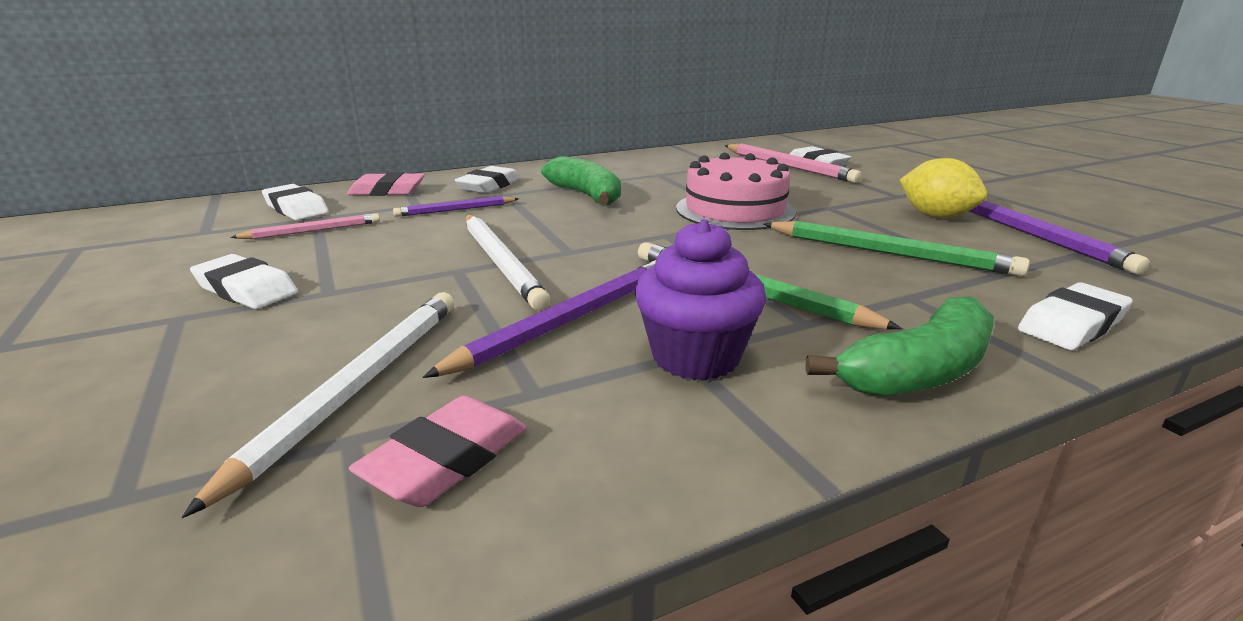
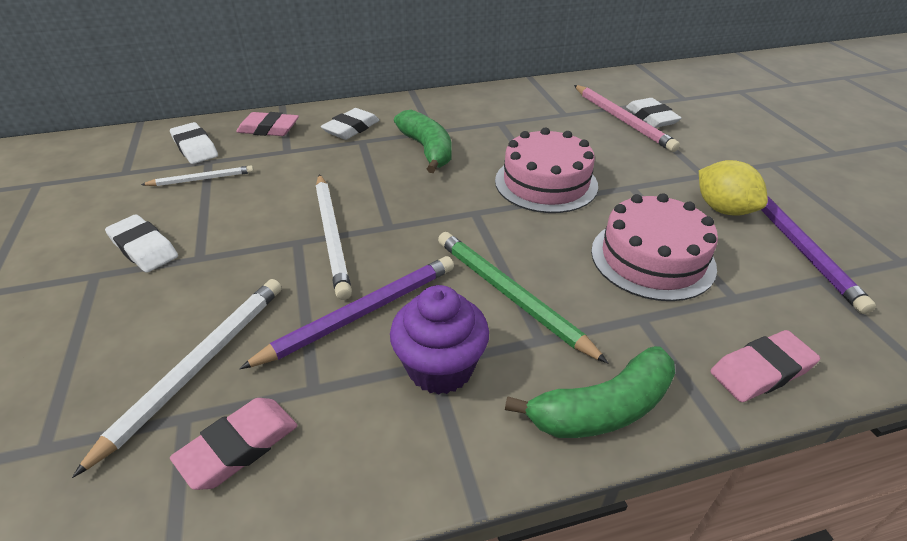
camera: 10 degrees right, 15 degrees up
pink pencil [230,213,380,239] -> white pencil [141,166,254,186]
purple pencil [393,196,519,217] -> none
green pencil [764,221,1030,276] -> pink cake [591,193,718,301]
white eraser [1018,282,1133,350] -> pink eraser [710,330,820,402]

